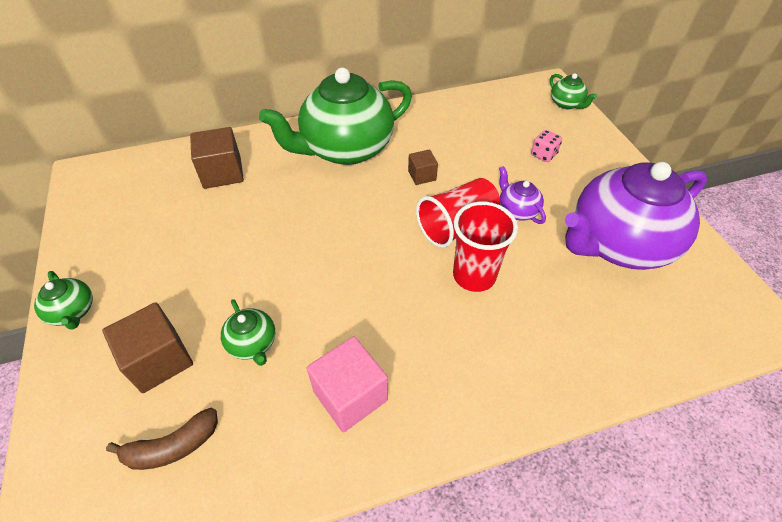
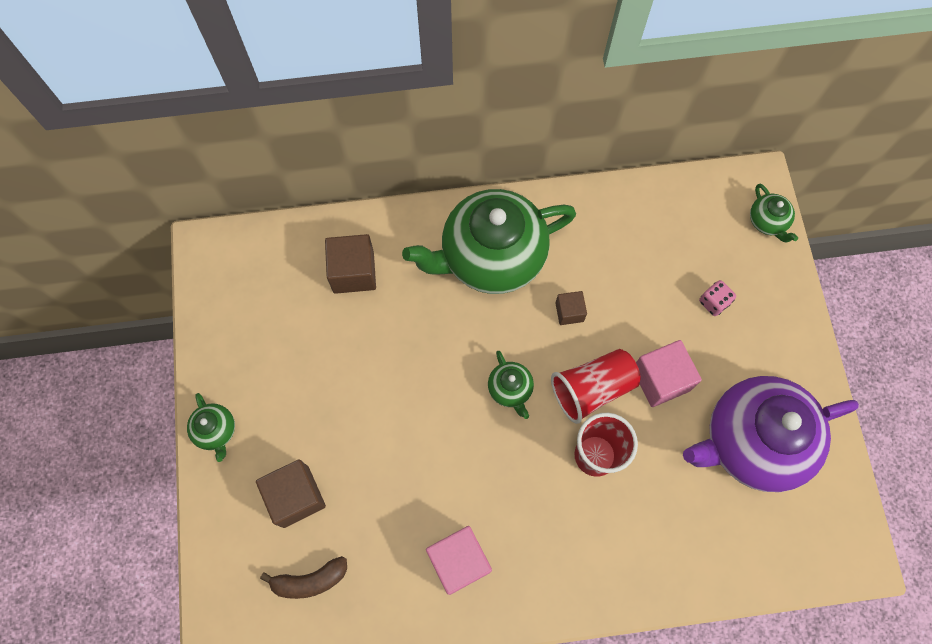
camera: 10 degrees right, 20 degrees up
green teapot [221,299,275,366] -> green teapot moved to [488,351,534,419]
purple teapot [499,166,546,224] -> pink cube [636,340,702,407]

